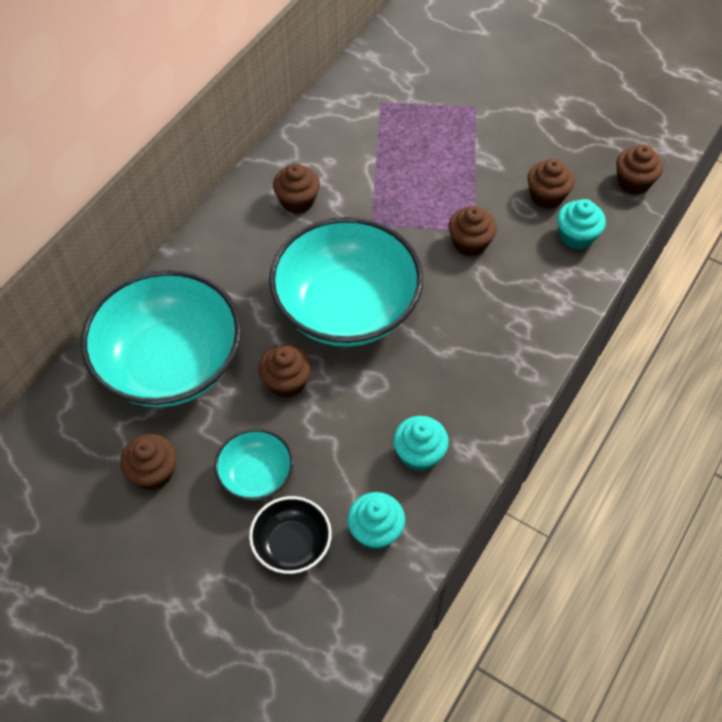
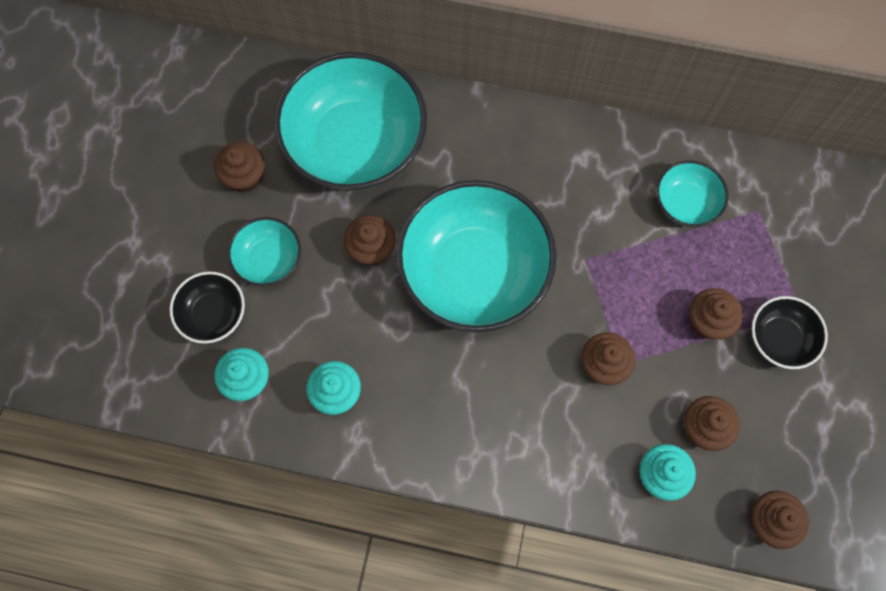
camera: 70 degrees right, 15 degrees up
brown cupcake [273,163,320,214] -> brown cupcake moved to [689,288,743,340]
none -> turquoise bowl [656,160,729,227]
none -> black bowl [752,296,828,369]

